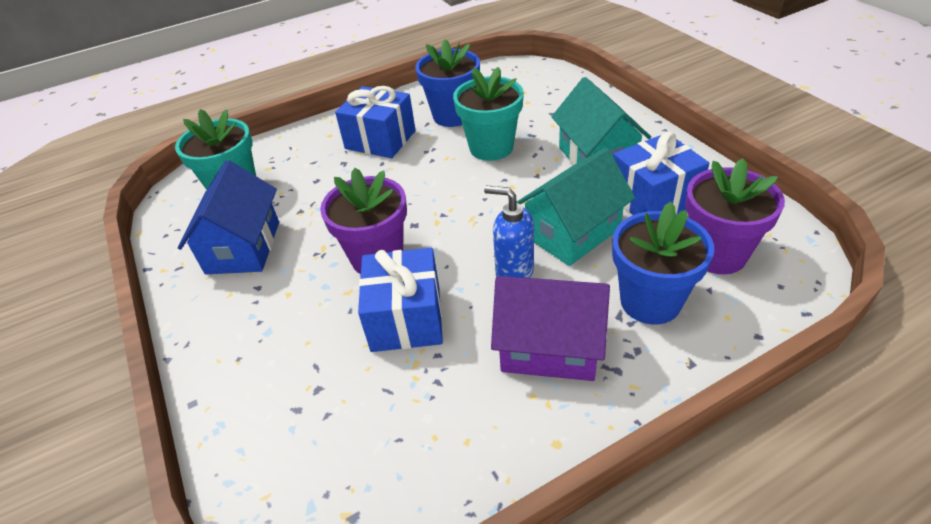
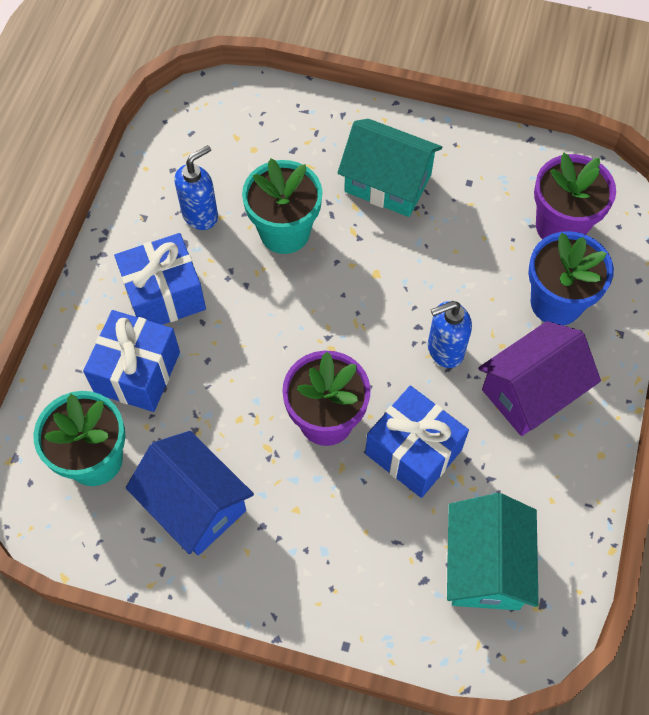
camera: 50 degrees left, 20 degrees up
blue flower pot [415,39,480,127] -> blue soap dispenser [175,145,218,230]
turquoise house [516,147,635,266] -> turquoise house moved to [447,493,539,610]
blue gift [613,132,710,215] -> blue gift moved to [83,310,180,412]

